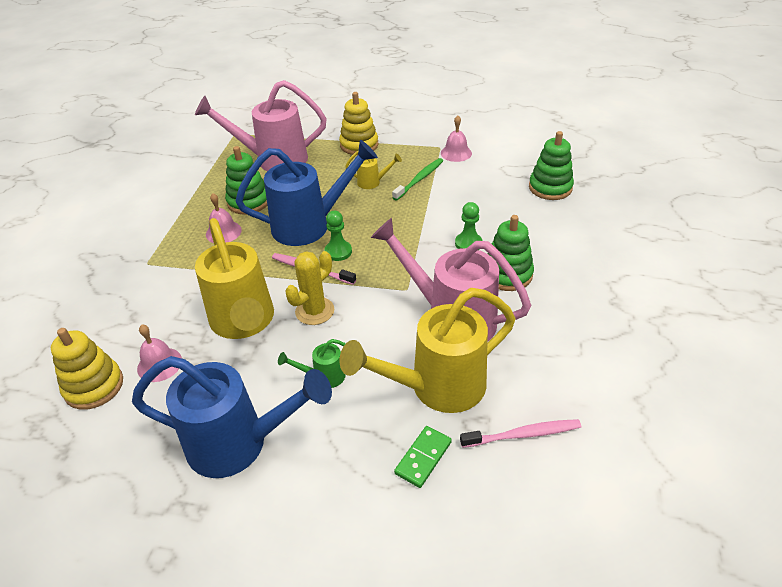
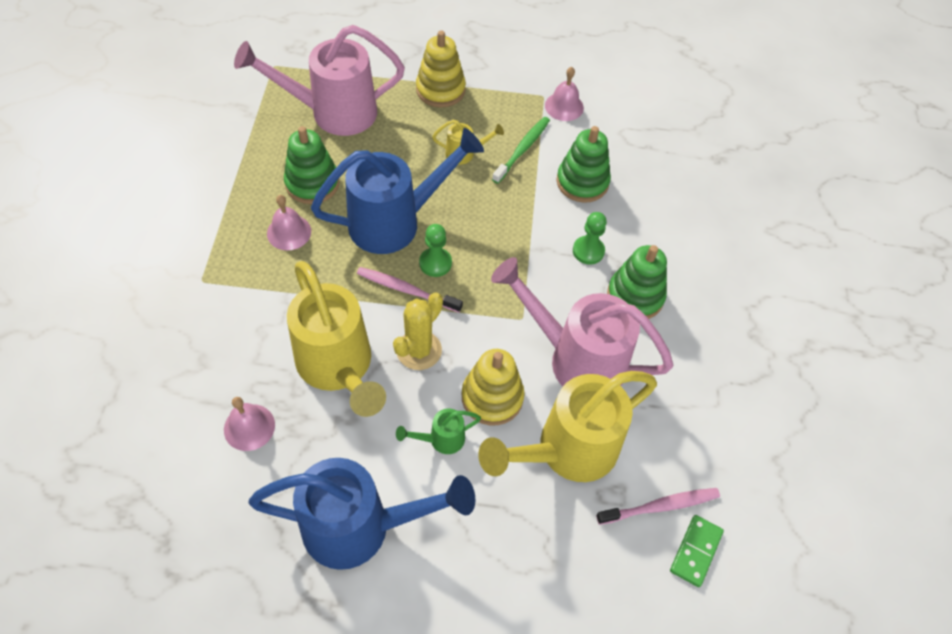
camera: 10 degrees left, 15 degrees up
yellow stacking toy [51,328,123,410] -> yellow stacking toy moved to [462,349,525,425]
green domino [394,426,452,488] -> green domino moved to [670,515,724,587]
green stacking toy [529,131,574,200] -> green stacking toy moved to [557,126,611,203]

